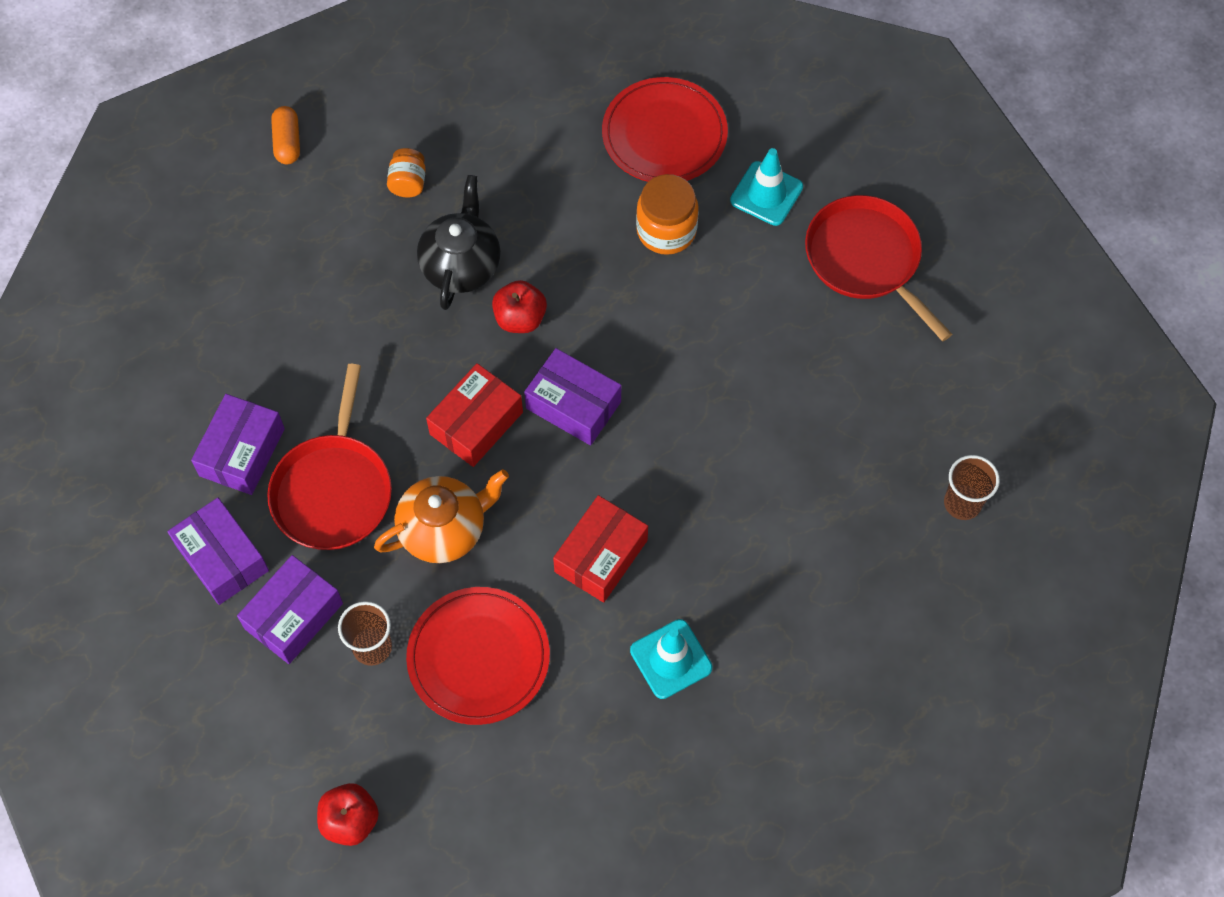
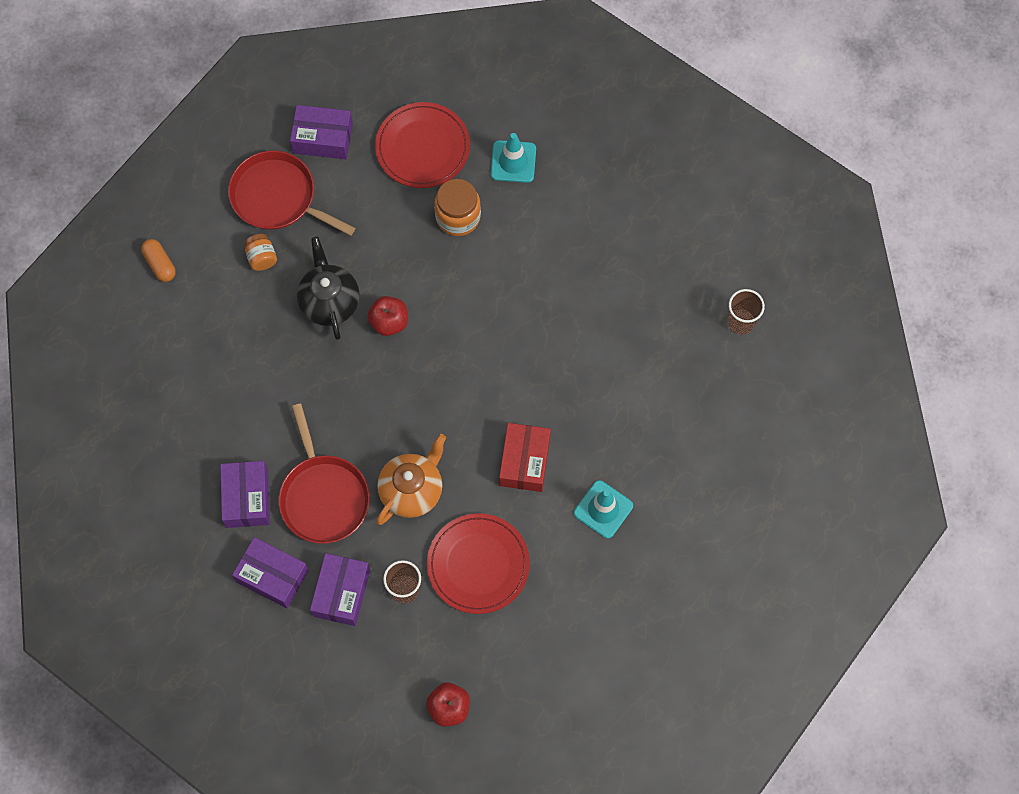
camera: 25 degrees left, 5 degrees up
red box [426,363,523,467] -> none
purple box [524,348,621,445] -> purple box moved to [290,105,353,159]
red pan [805,195,952,341] -> red pan moved to [228,150,355,236]

